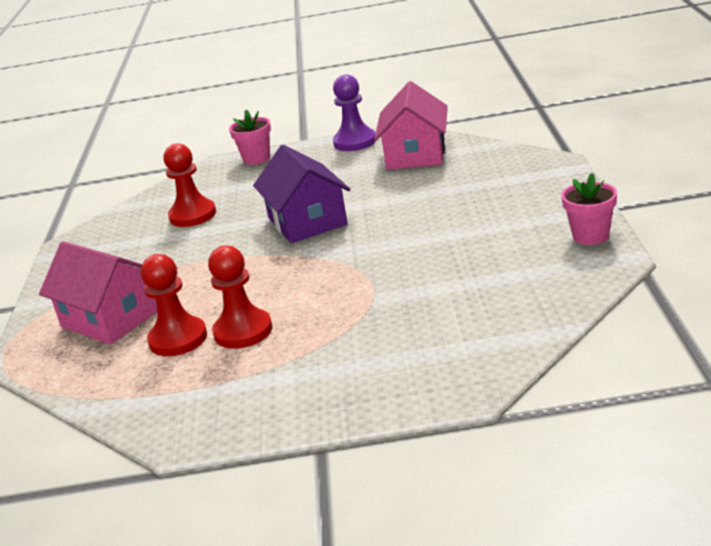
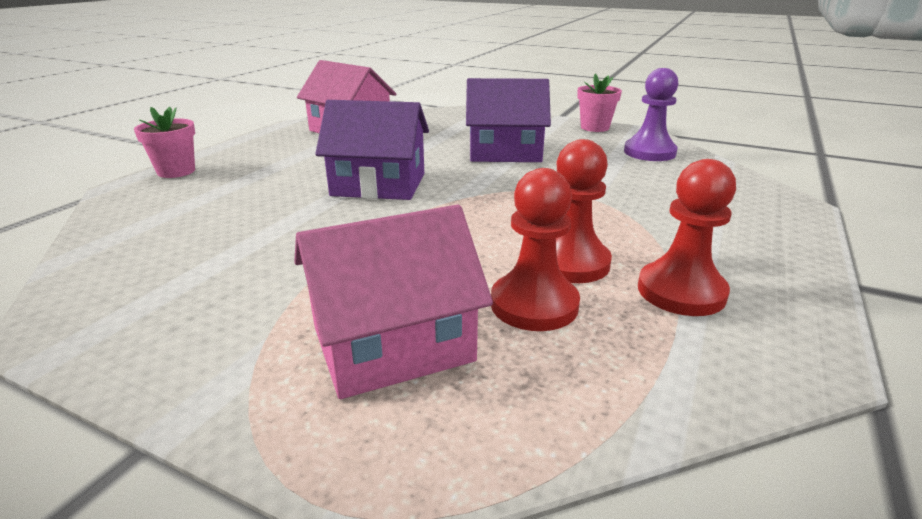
camera: 65 degrees left, 0 degrees up
red pawn [164,143,216,227] -> red pawn moved to [638,159,736,316]
purple pawn [333,74,376,151] -> purple pawn moved to [624,68,678,161]
none -> purple house [466,78,551,162]

